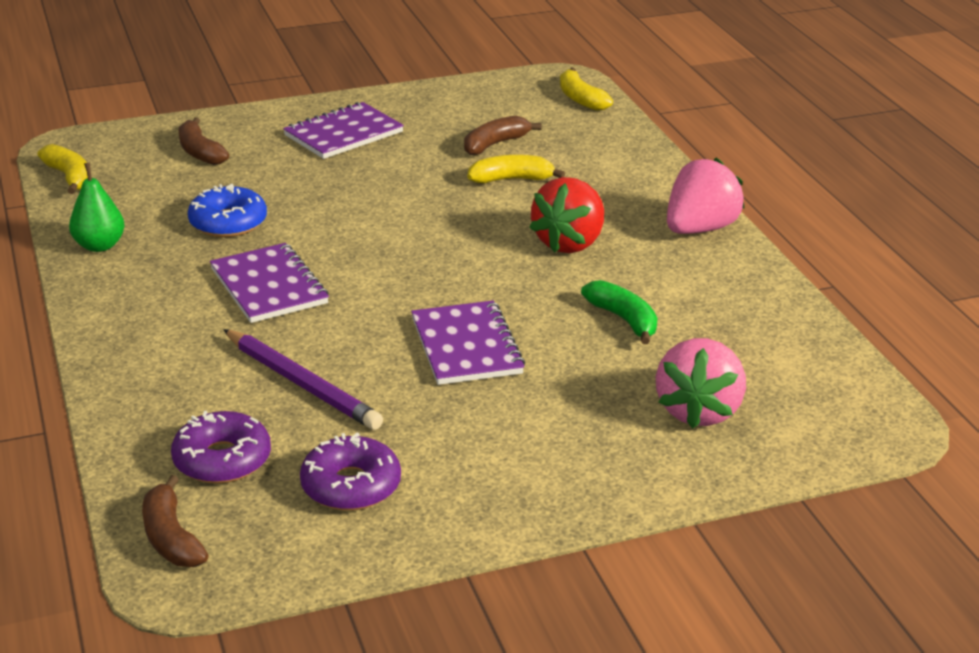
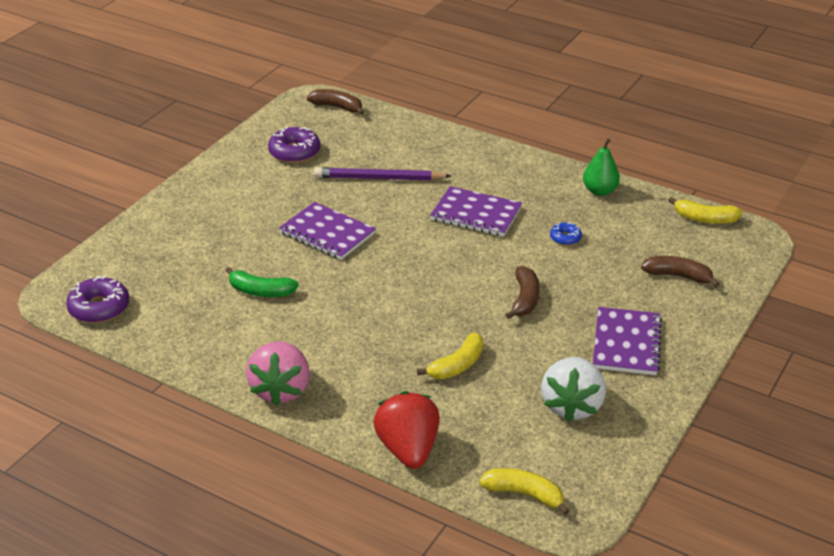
camera: 140 degrees right, 5 degrees up
purple donut [171,411,271,484] -> purple donut moved to [66,275,129,323]
blue donut [188,184,267,237] -> blue donut [550,222,582,245], size x0.55
brown banana [464,116,541,155] -> brown banana moved to [506,266,540,319]
red strawberry [529,177,604,253] -> red strawberry moved to [373,391,440,469]
pink strawberry [656,338,746,429] -> none
none -> white strawberry [541,357,606,422]

